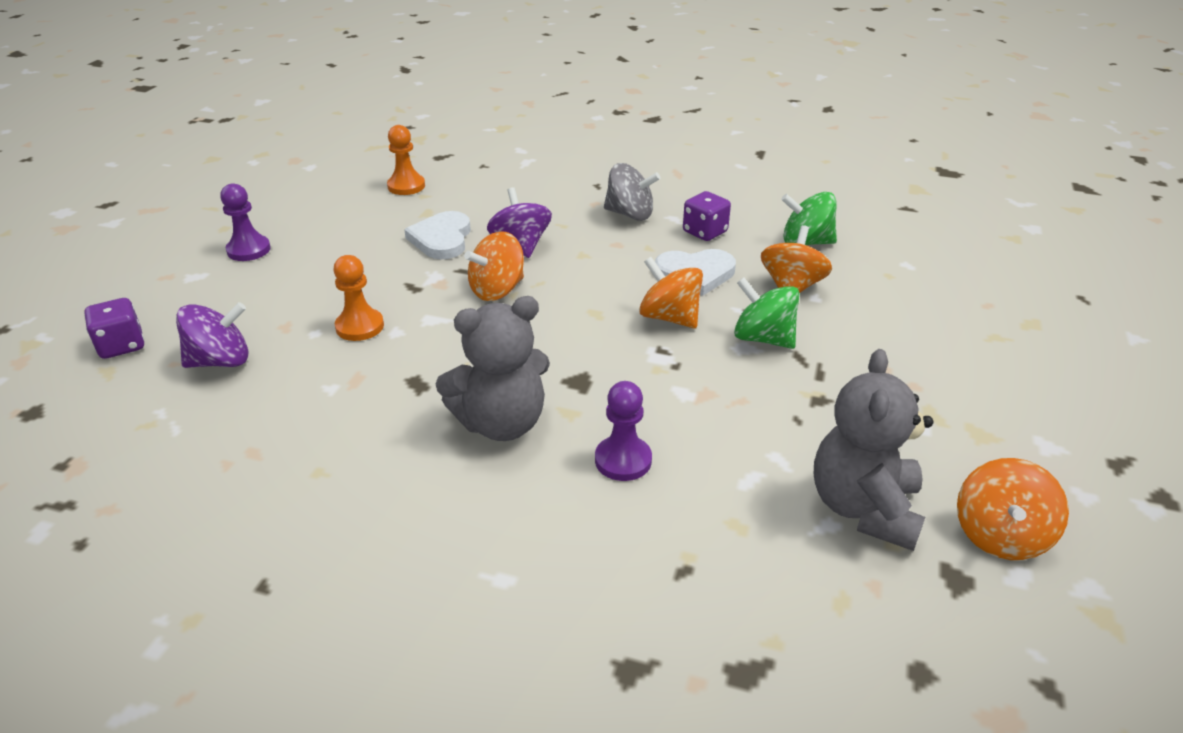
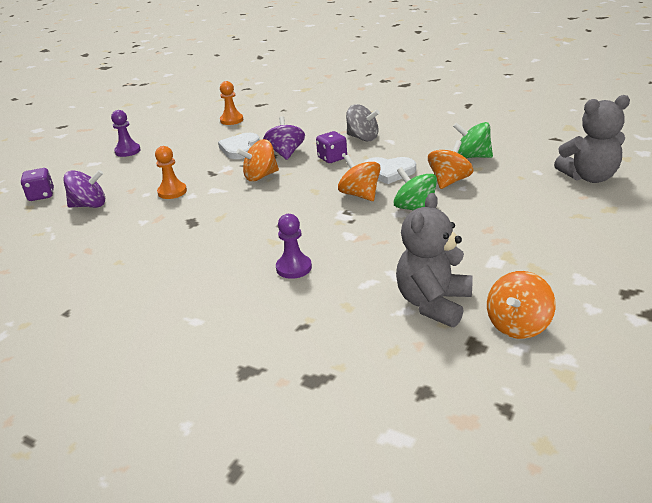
camera: 15 degrees right, 5 degrees down
grey teddy bear [436,296,550,441] -> grey teddy bear moved to [554,95,630,183]
purple dice [683,191,731,241] -> purple dice moved to [316,131,347,163]

